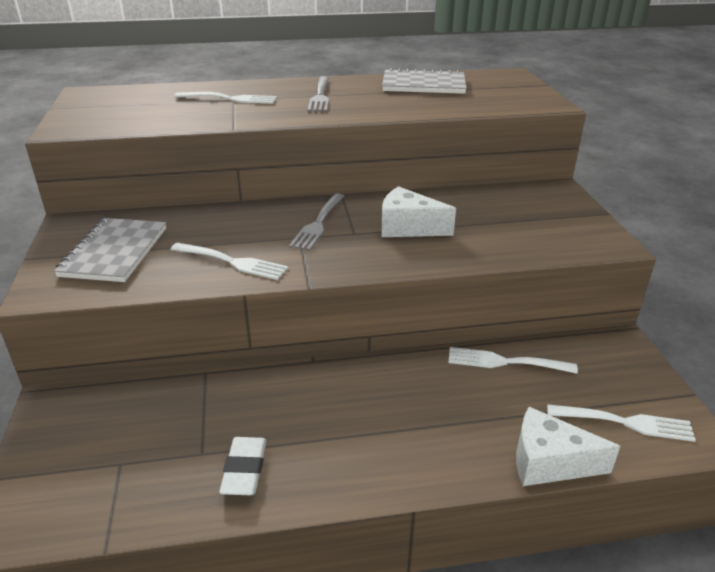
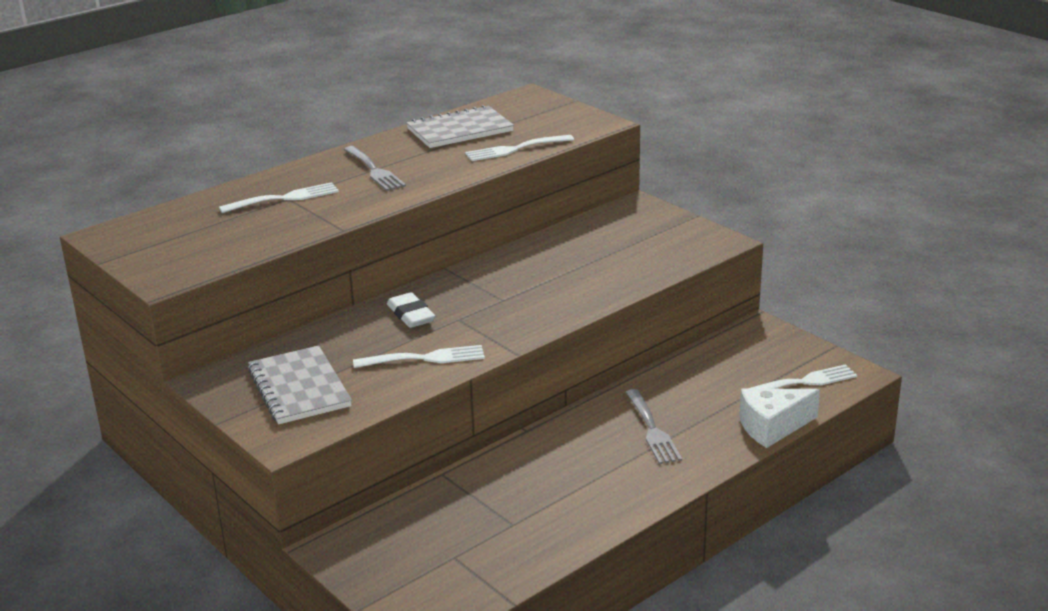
camera: 30 degrees left, 5 degrees down
white eraser [219,437,266,495] -> white eraser moved to [387,292,435,328]
grey fork [289,193,344,251] -> grey fork moved to [625,389,682,464]
white cheese [381,186,456,237] -> none
white fork [448,347,578,374] -> white fork moved to [465,135,574,161]

